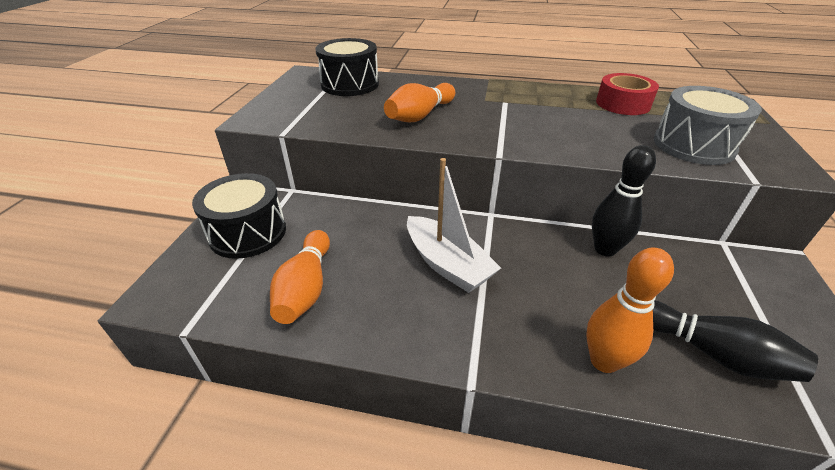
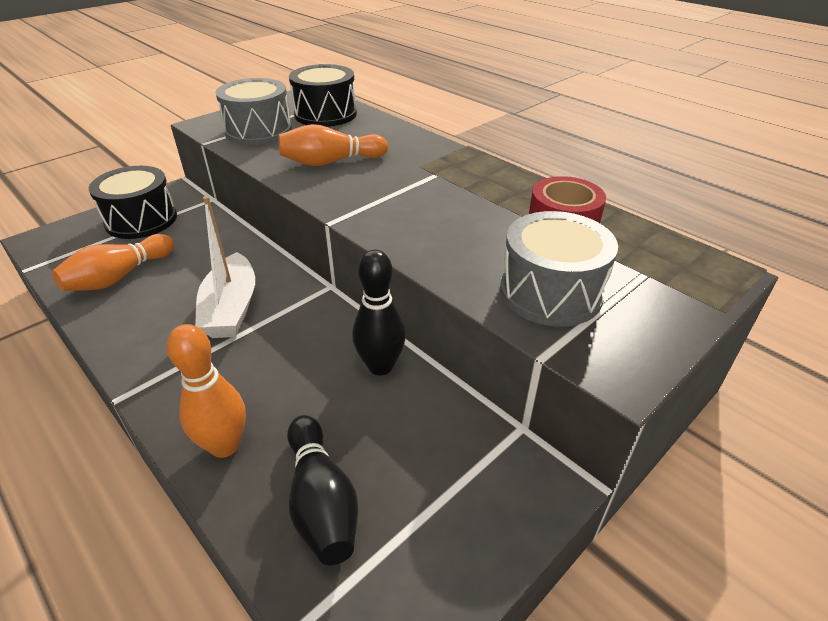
camera: 35 degrees right, 0 degrees up
none -> grey drum [215,78,292,145]

